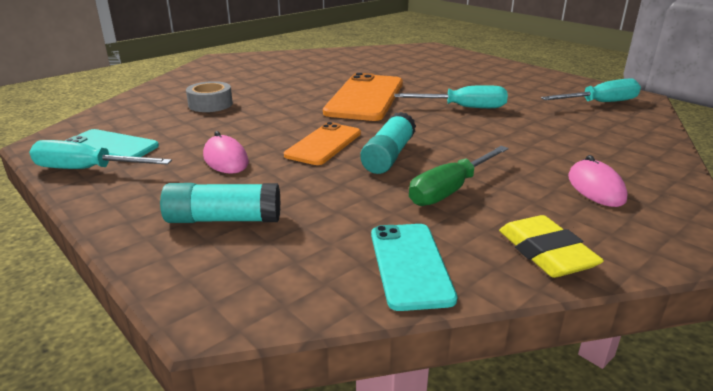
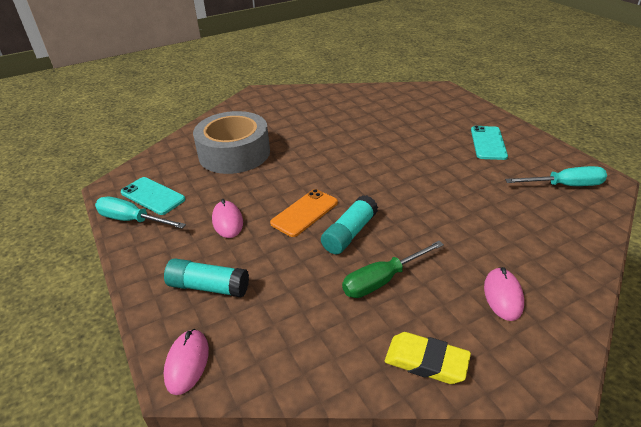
camera: 15 degrees right, 10 degrees up
grey tape [186,81,233,112] -> grey tape [193,111,270,174], size x2.10
orange phone [323,73,403,121] -> none
turquoise phone [371,224,457,311] -> turquoise phone moved to [471,126,508,160]
turquoise screwdriver [394,85,508,108] -> none
yellow eraser [499,215,604,278] -> yellow eraser turned 60 degrees counterclockwise [385,332,471,384]
none -> pink mouse [164,329,209,395]

